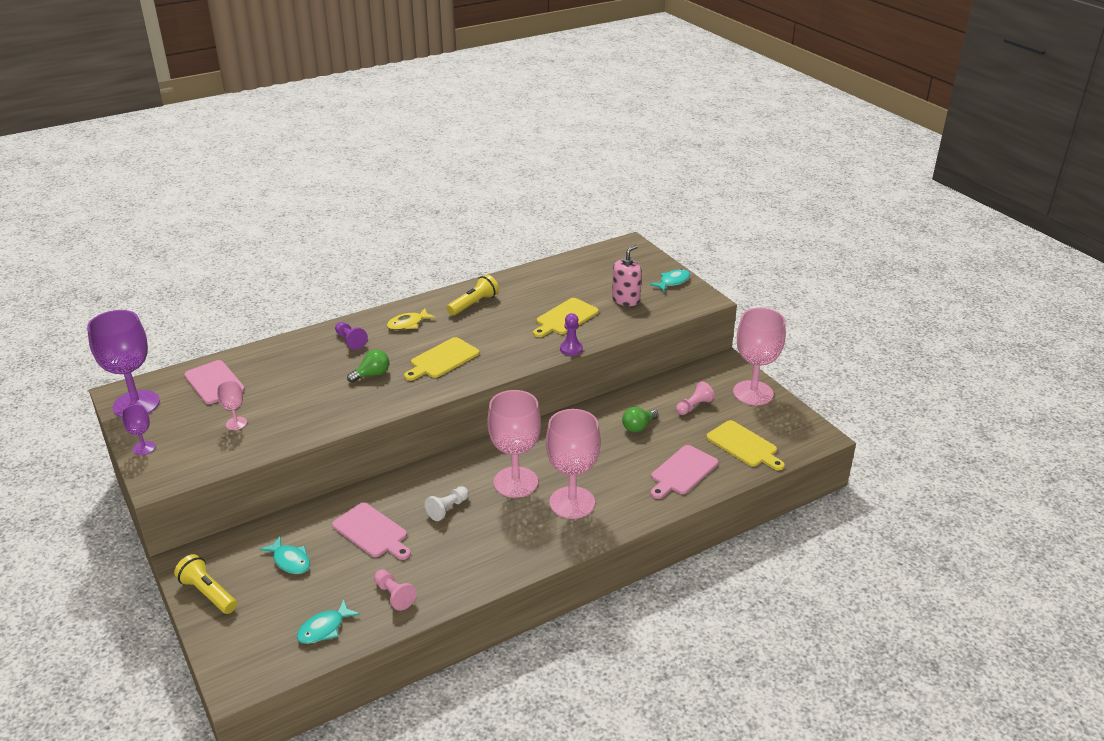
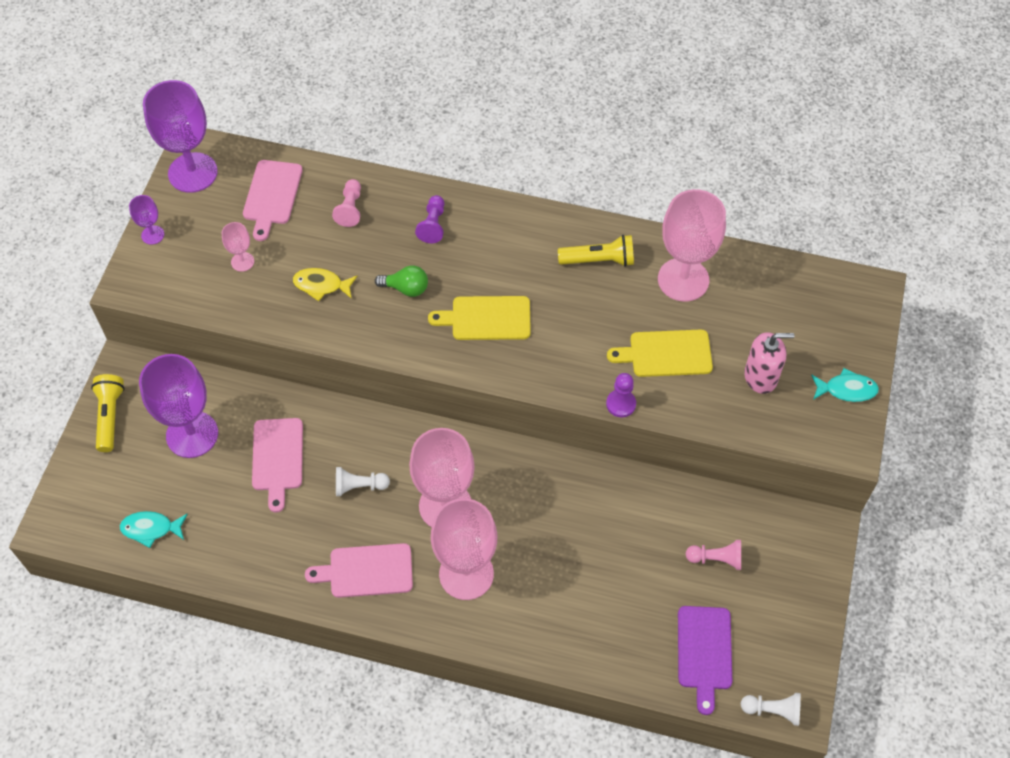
camera: 45 degrees right, 25 degrees up
turquoise fish [260,536,310,574] -> purple goblet [139,354,218,458]
pink pawn [374,569,417,611] -> pink pawn moved to [332,179,361,227]
yellow fish [387,308,436,330] -> yellow fish moved to [293,268,358,301]
green light bulb [622,407,659,432] -> none
pink cutting board [651,445,718,499] -> pink cutting board moved to [305,543,413,598]
yellow cutting board [706,420,785,471] -> purple cutting board [678,606,732,715]
pink goblet [733,308,786,405] -> pink goblet moved to [658,189,726,302]
none -> white pawn [741,693,801,726]

